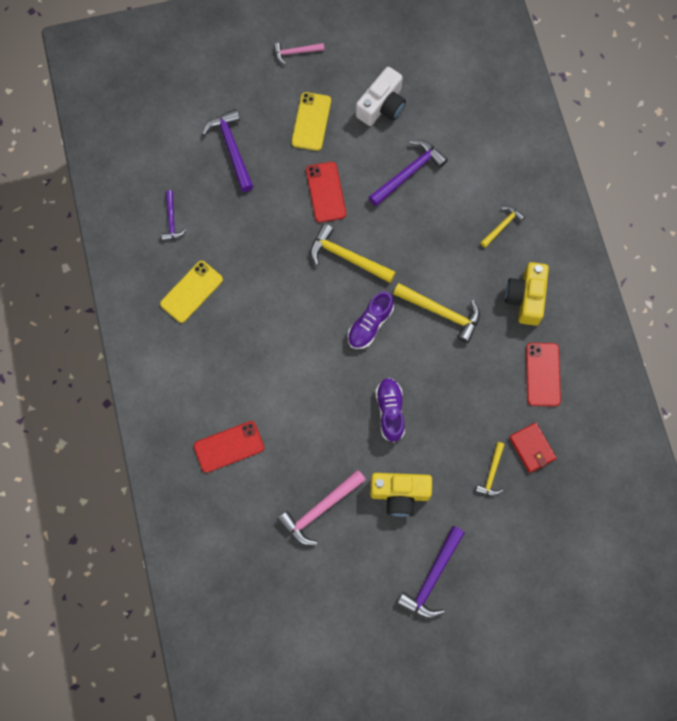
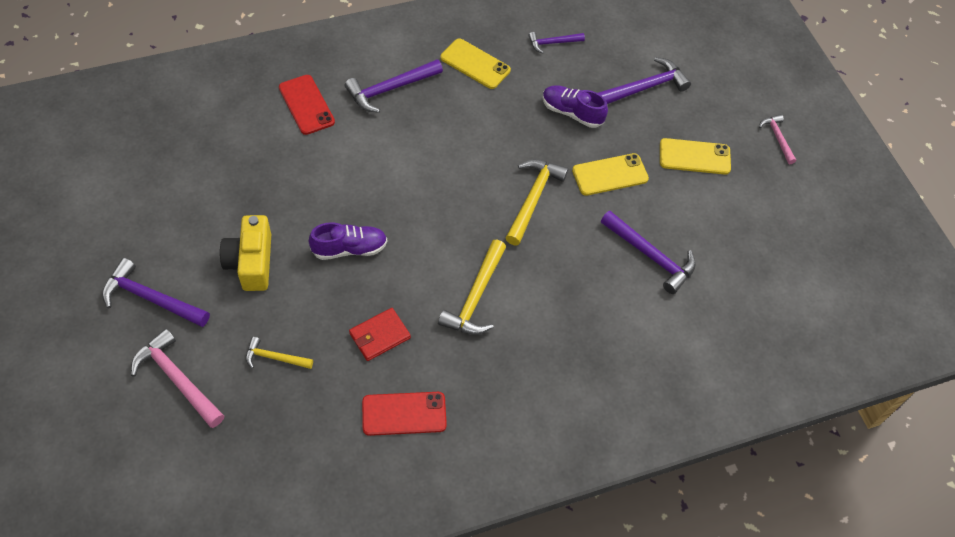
camera: 80 degrees right, 15 degrees down
pink hammer [277,470,366,546] -> pink hammer moved to [131,328,224,428]
red phone [306,162,346,222] -> yellow phone [572,153,649,196]
purple shoe [348,291,394,349] -> purple shoe moved to [542,85,608,128]
white camera [356,67,406,126] -> none
yellow hammer [480,206,525,248] -> none
yellow camera [505,262,549,326] -> none
red wallet [509,423,556,473] -> red wallet moved to [349,308,411,361]
none -> purple hammer [345,59,443,113]

